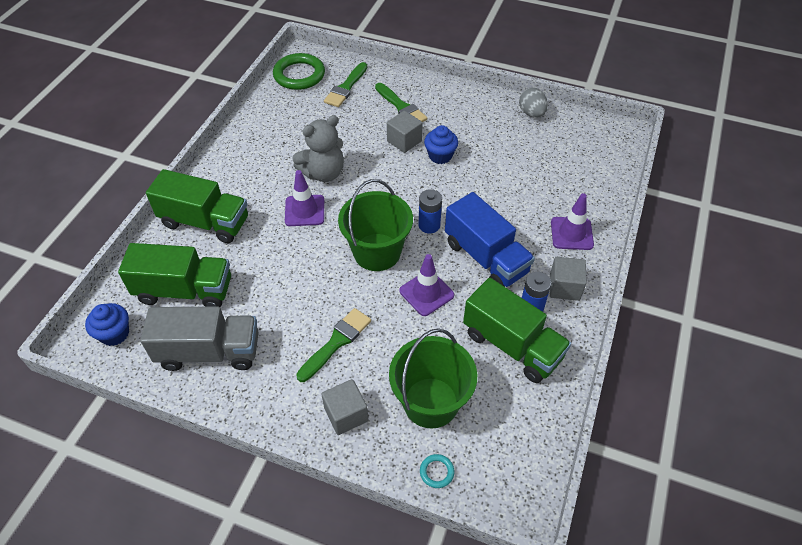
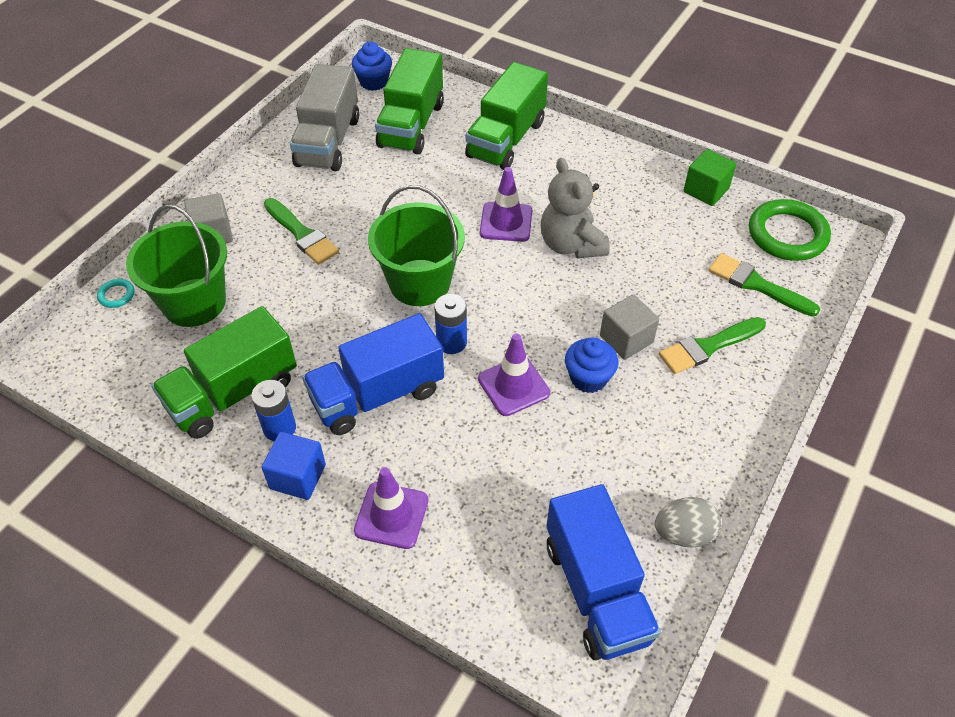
camera: 100 degrees right, 0 degrees up
purple traffic cone [399,254,454,316] -> purple traffic cone moved to [478,333,550,416]
grey cube [550,257,587,301] -> blue cube [261,432,326,500]
none -> blue truck [546,484,661,660]
none -> green cube [683,149,737,206]

